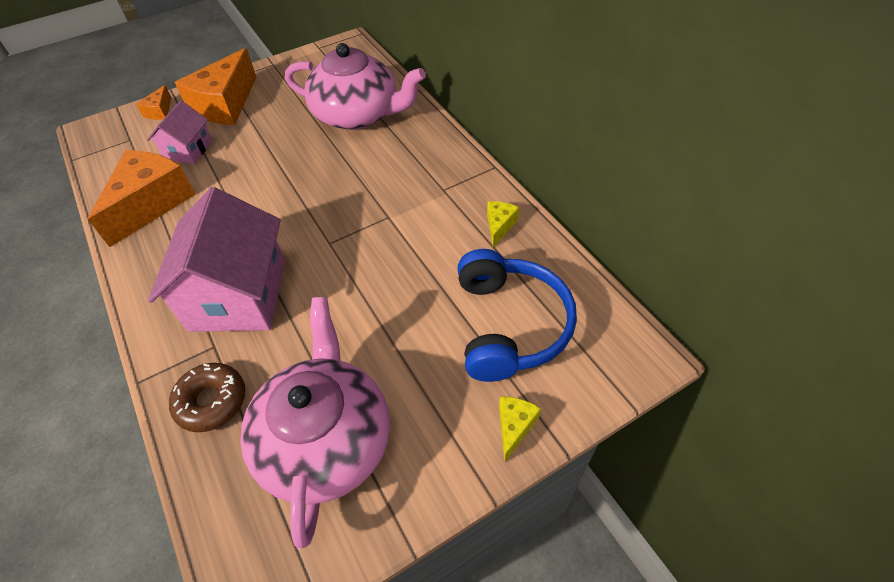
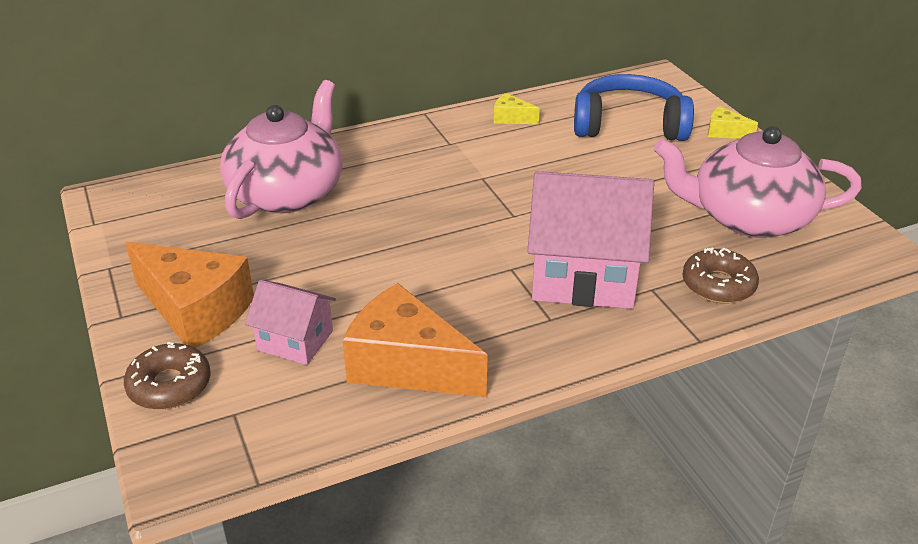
camera: 85 degrees left, 15 degrees down
orange cheese [136,85,171,120] -> brown donut [124,342,211,410]

